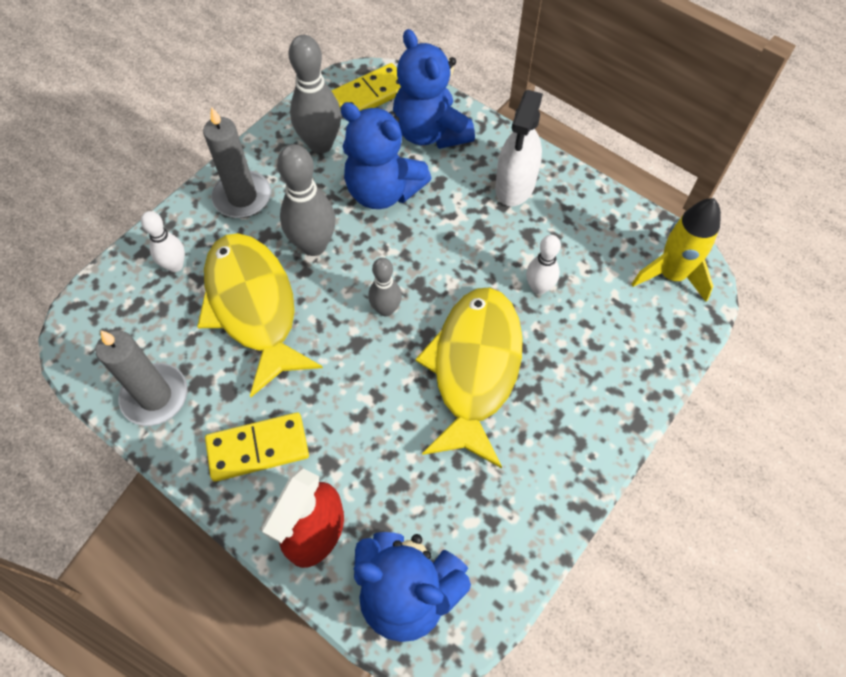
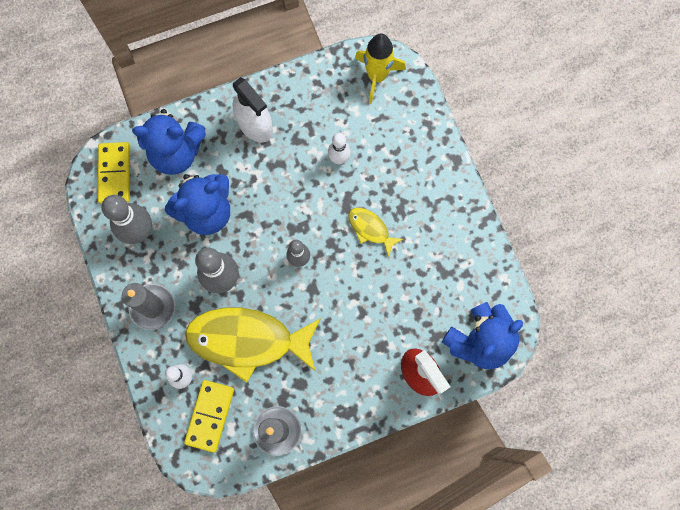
camera: 60 degrees left, 15 degrees up
yellow domino [205,412,309,482] -> yellow domino moved to [184,380,234,453]
yellow fish [415,287,523,468] -> yellow fish [348,208,403,257], size x0.46

